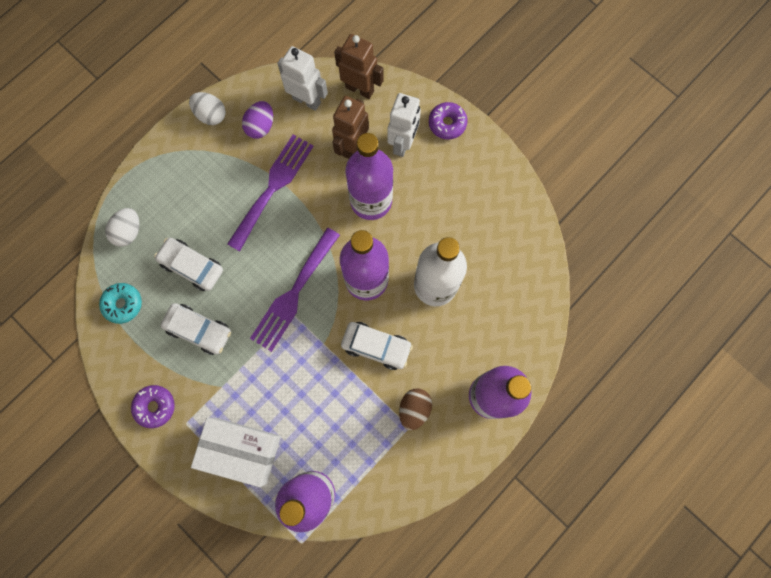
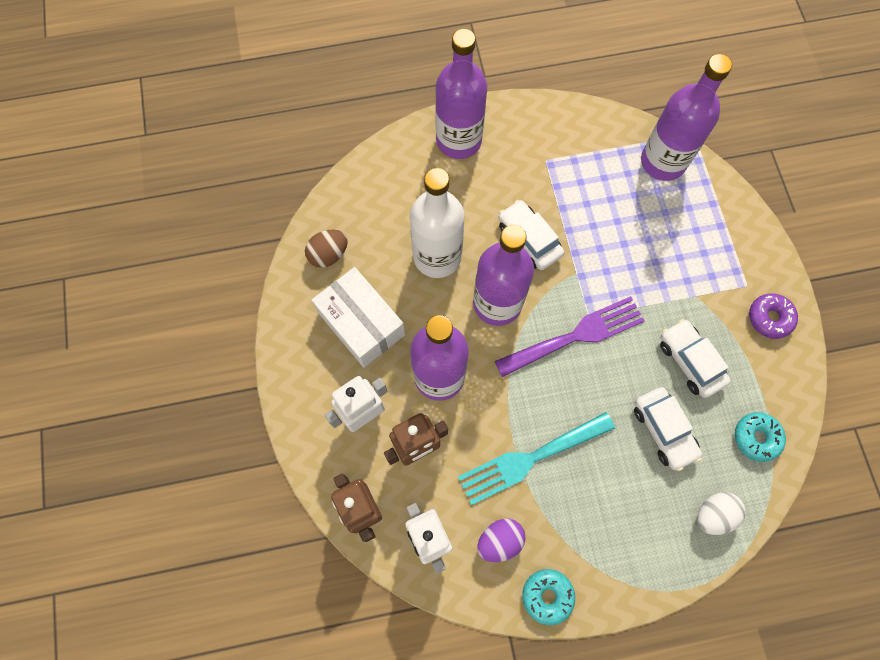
camera: 145 degrees left, 5 degrees down
white egg [189,92,226,125] -> turquoise donut [522,569,575,625]
white box [191,417,281,487] -> white box moved to [311,267,405,368]
purple fork [227,135,314,251] -> turquoise fork [458,412,615,505]
brown egg [399,388,432,430] -> brown egg moved to [305,230,348,268]
purple donut [429,102,468,140] -> none

